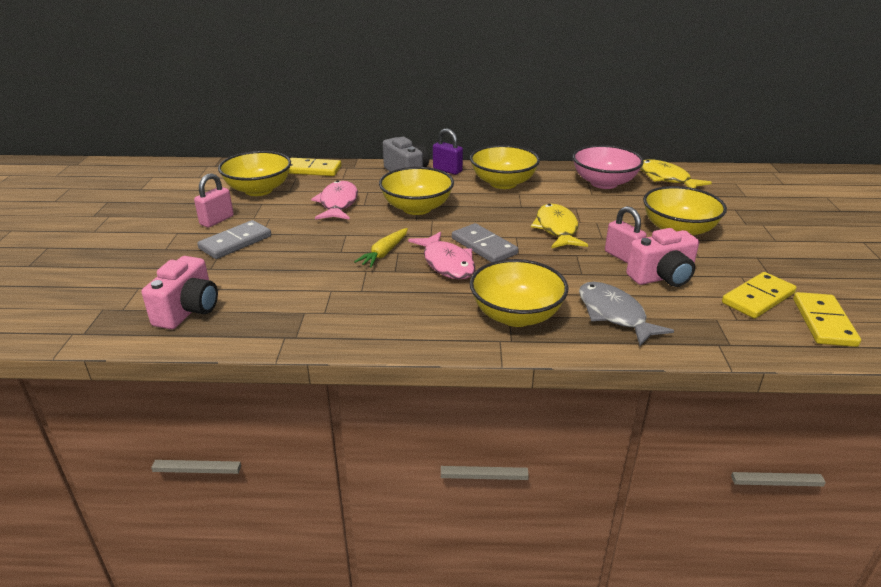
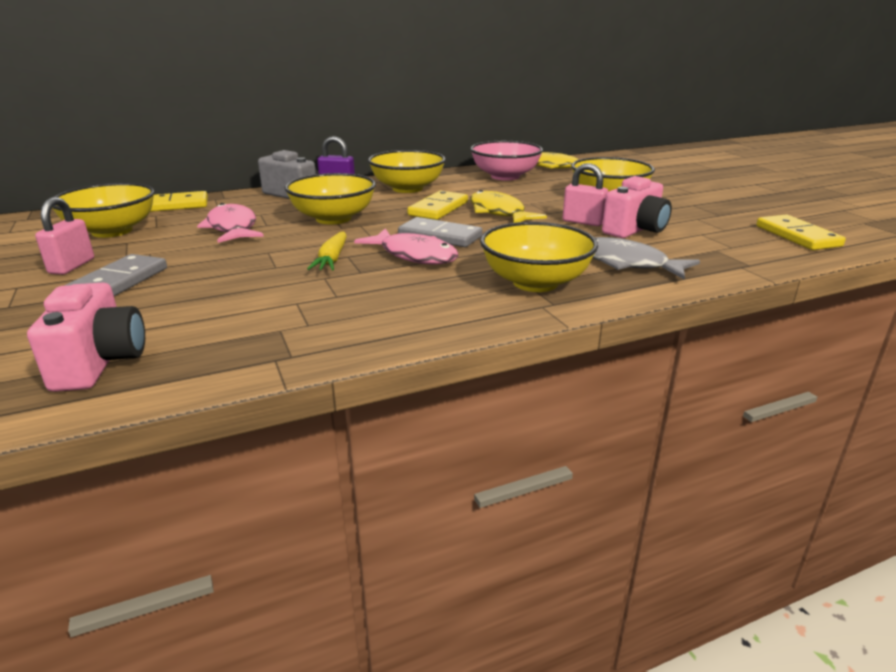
camera: 25 degrees left, 5 degrees down
yellow domino [722,272,797,319] -> yellow domino moved to [407,191,468,220]

